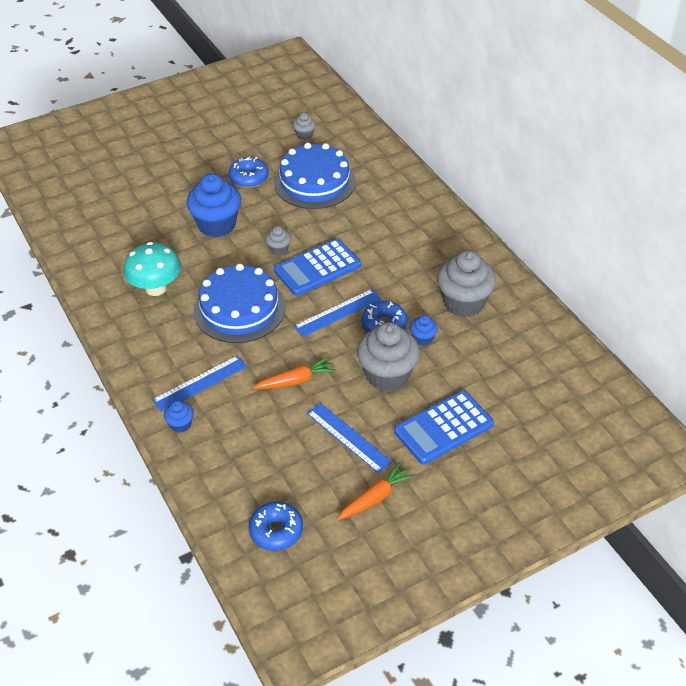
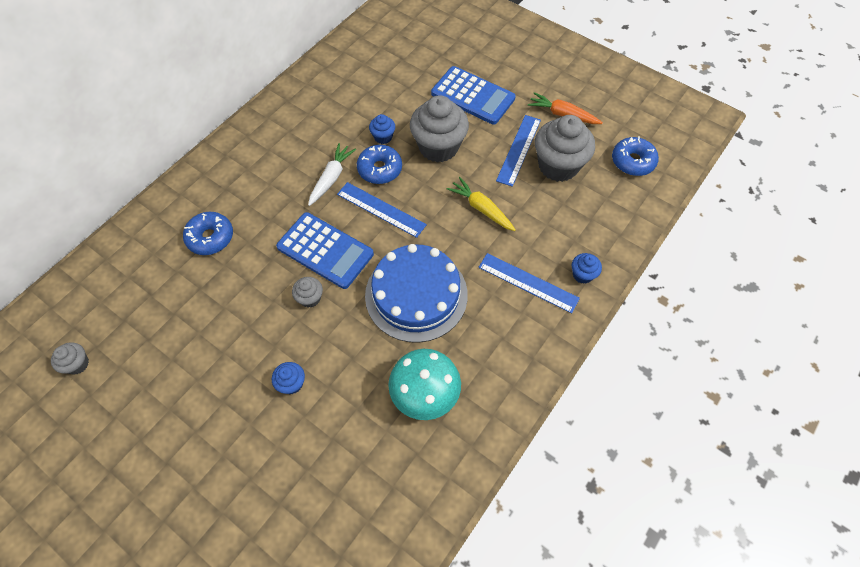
camera: 115 degrees left, 15 degrees up
blue cupcake [186,174,241,237] -> blue cupcake [272,362,305,394], size x0.46
blue donut [228,157,269,188] -> blue donut moved to [183,212,233,255]
orange carrot [253,356,336,389] -> yellow carrot [446,177,516,231]
blue cake [274,143,356,209] -> none
grey cupcake [437,250,496,317] -> grey cupcake moved to [535,115,595,182]
none -> white carrot [308,143,356,206]

